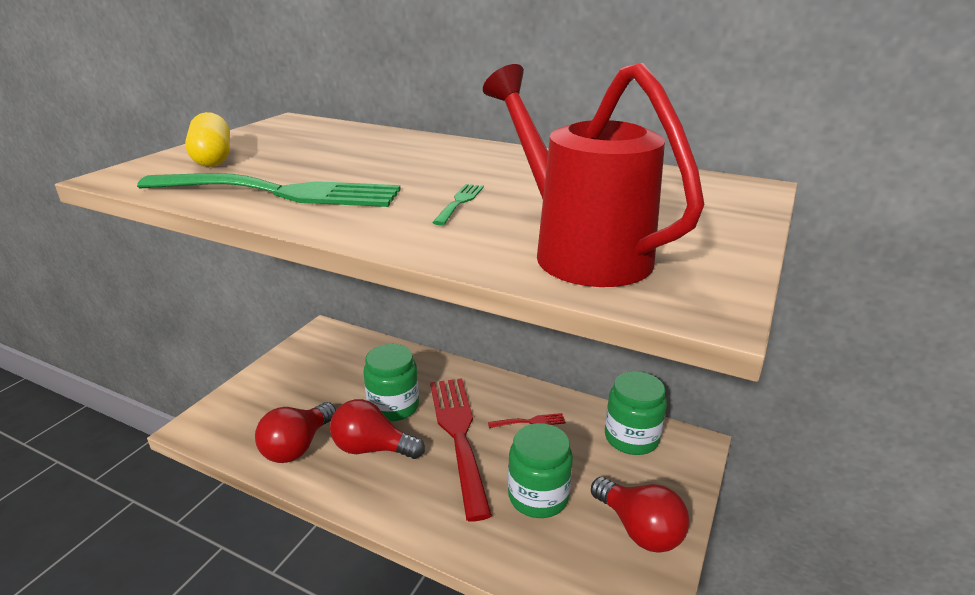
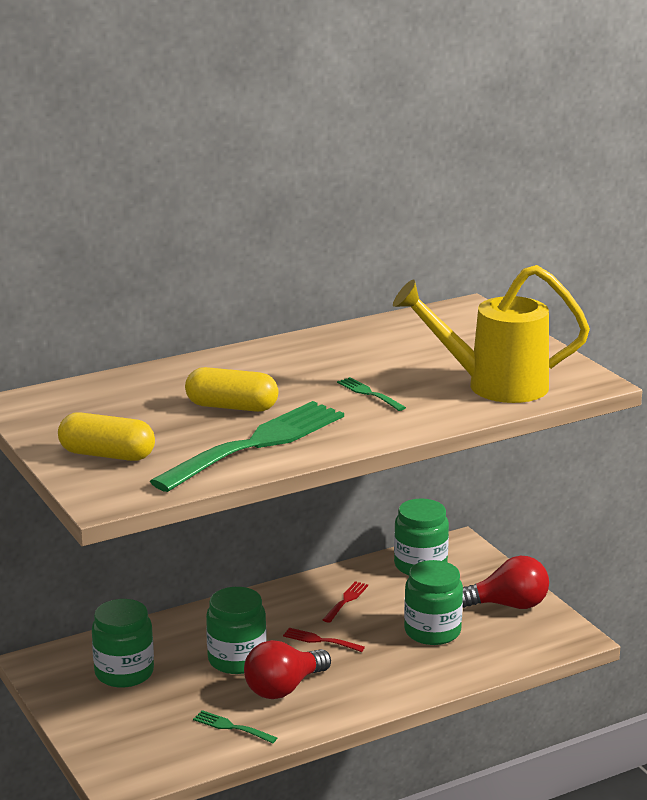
camera: 55 degrees left, 5 degrees down
red light bulb [255,402,336,463] -> green fork [193,710,277,744]
red fork [430,378,492,521] -> red fork [283,628,365,652], size x0.40
red watering can [483,63,704,287] -> yellow watering can [393,265,590,403]
none -> green jar [92,599,154,688]
none -> yellow capsule [185,367,278,412]

